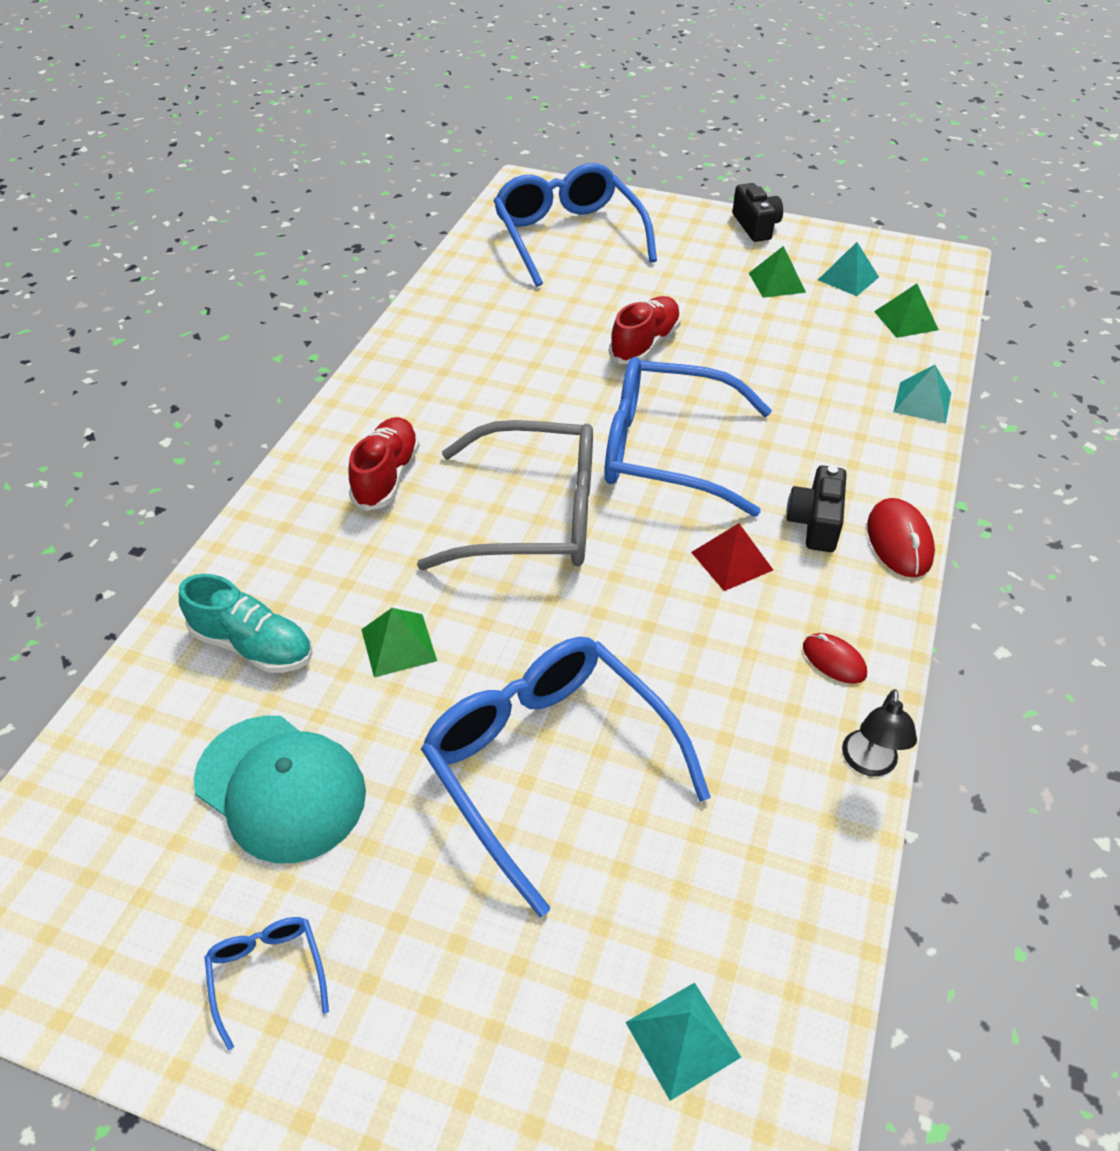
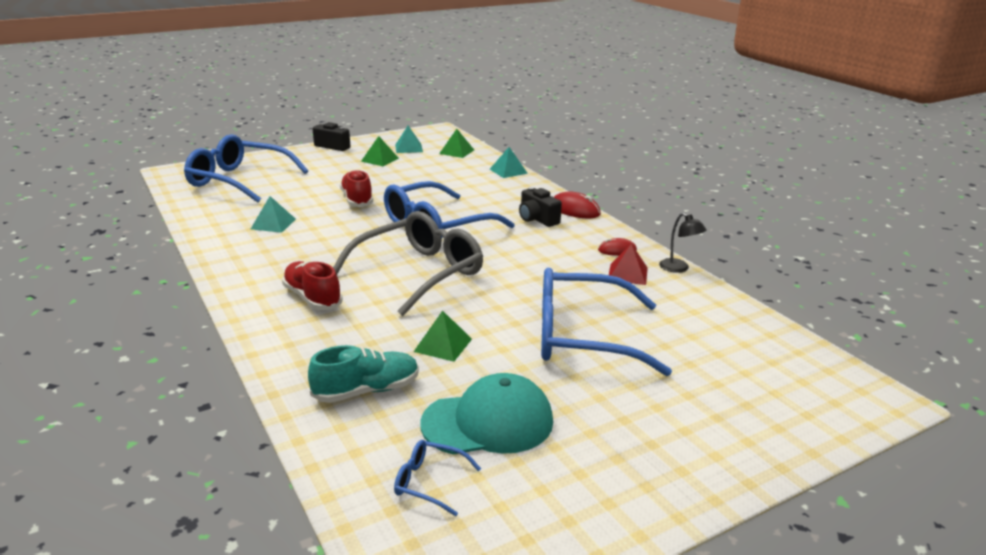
camera: 50 degrees left, 20 degrees down
blue glasses [205,917,329,1050] -> blue glasses moved to [394,440,481,516]
turquoise pyramid [625,983,741,1101] -> turquoise pyramid moved to [251,196,296,233]
red pyramid [691,523,773,591] -> red pyramid moved to [609,244,648,285]

